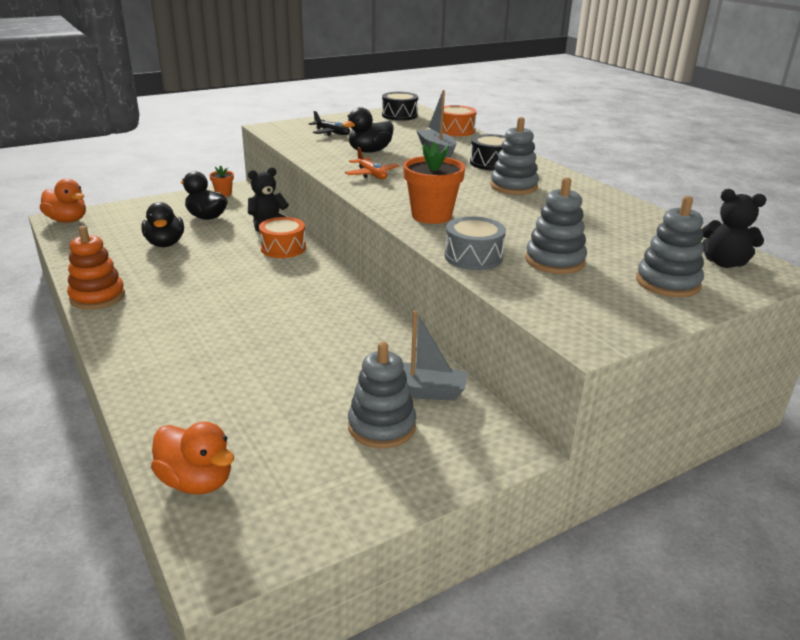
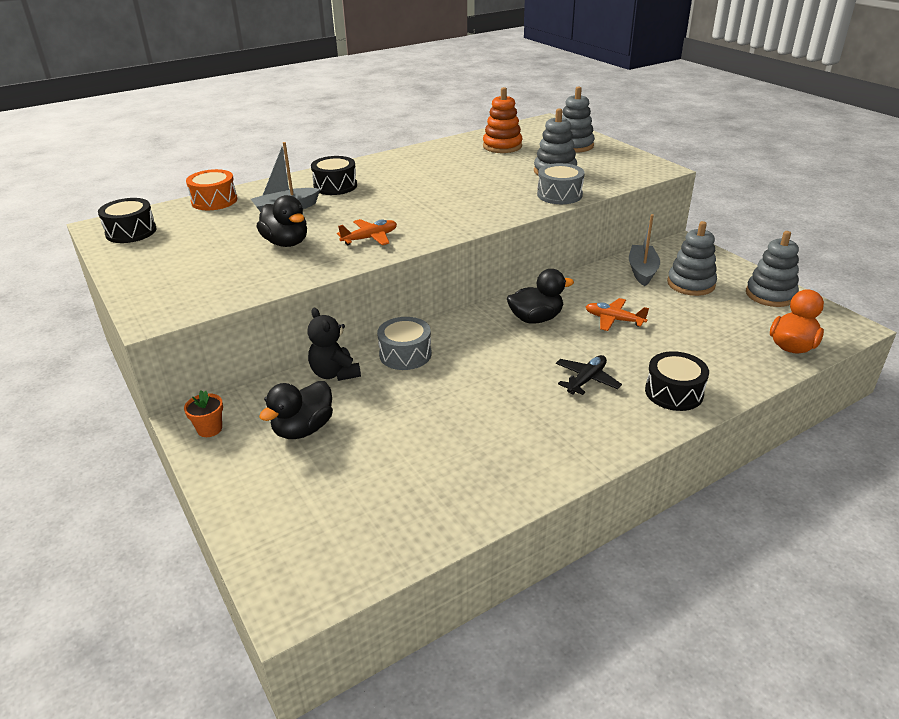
camera: 90 degrees left, 5 degrees up
orange duck [40,179,86,223] -> none
orange stacking toy [67,226,125,310] -> orange stacking toy moved to [483,87,523,153]
black duck [141,202,184,247] -> black duck moved to [507,269,574,324]
orange drum [259,217,306,258] -> grey drum [377,317,432,370]
black plane [309,111,350,136] -> black plane moved to [556,355,622,395]
orange flower pot [403,142,465,224] -> none
grey stacking toy [490,117,539,195] -> grey stacking toy moved to [746,231,799,307]
black teddy bear [701,189,766,268] -> none
none -> orange plane [586,298,649,331]
none -> black drum [645,351,709,411]

